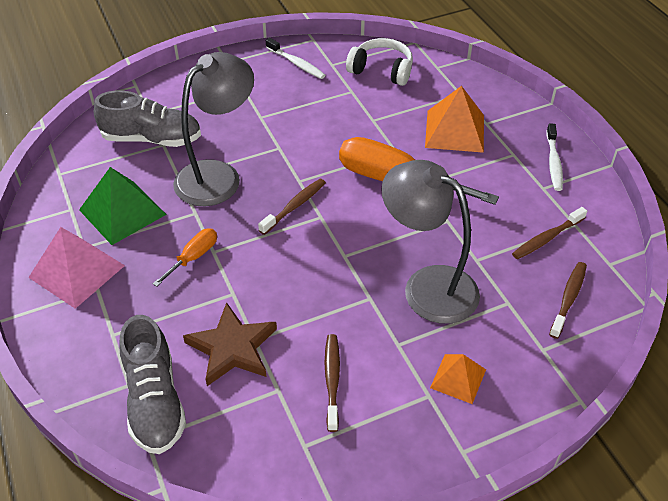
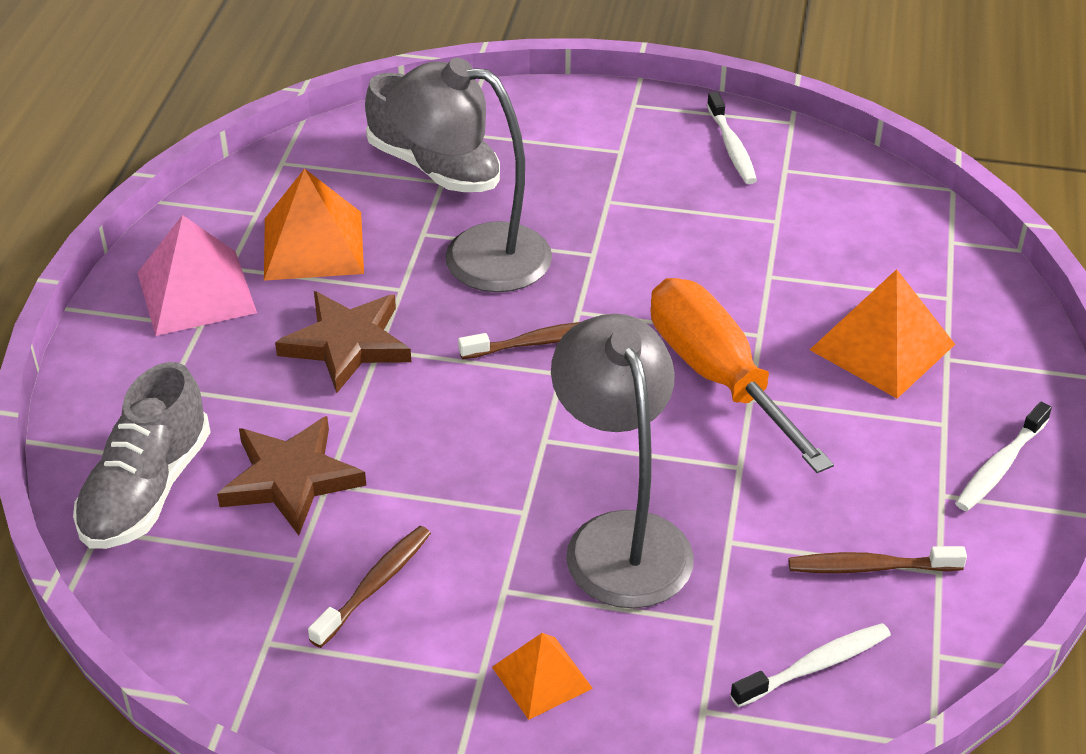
camera: 35 degrees right, 5 degrees down
green pyramid [79,167,167,245] -> orange pyramid [264,169,364,281]
orange screwdriver [153,229,217,287] -> brown star [275,291,411,393]
grey lamp [173,52,254,206] -> grey lamp turned 150 degrees counterclockwise [386,58,552,292]
white headphones [346,38,413,86] -> none
brown toothbrush [549,262,587,339] -> white toothbrush [730,623,891,707]

